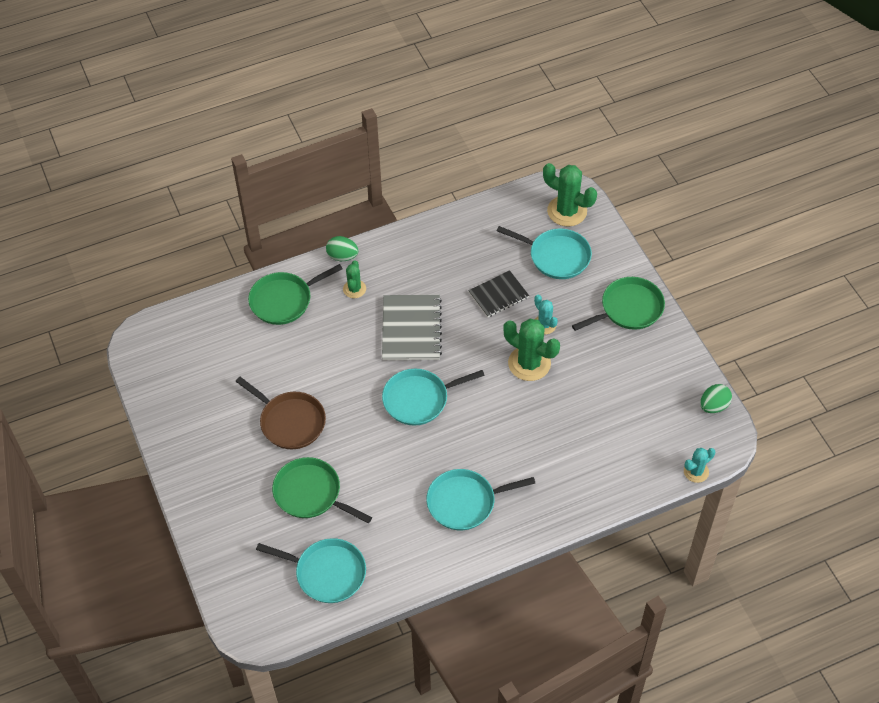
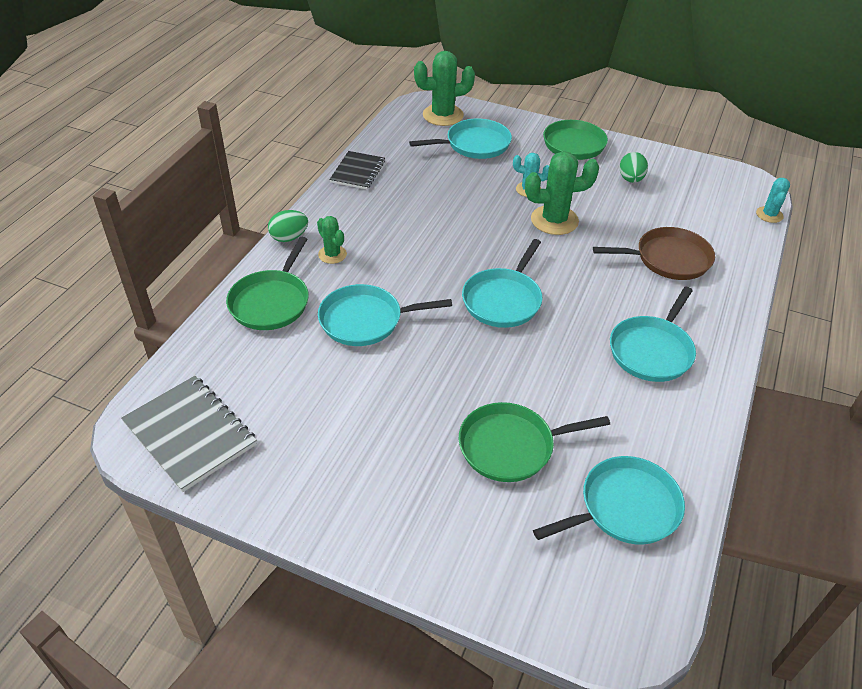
camera: 45 degrees left, 10 degrees down
brown pan [235,377,326,449] -> brown pan moved to [593,227,715,280]
grey notebook [382,295,442,360] -> grey notebook moved to [121,376,257,492]
black notebook [468,270,529,317] -> black notebook moved to [329,151,385,189]
green egg [700,384,732,413] -> green egg moved to [619,152,648,183]
none -> turquoise pan [318,284,452,346]

